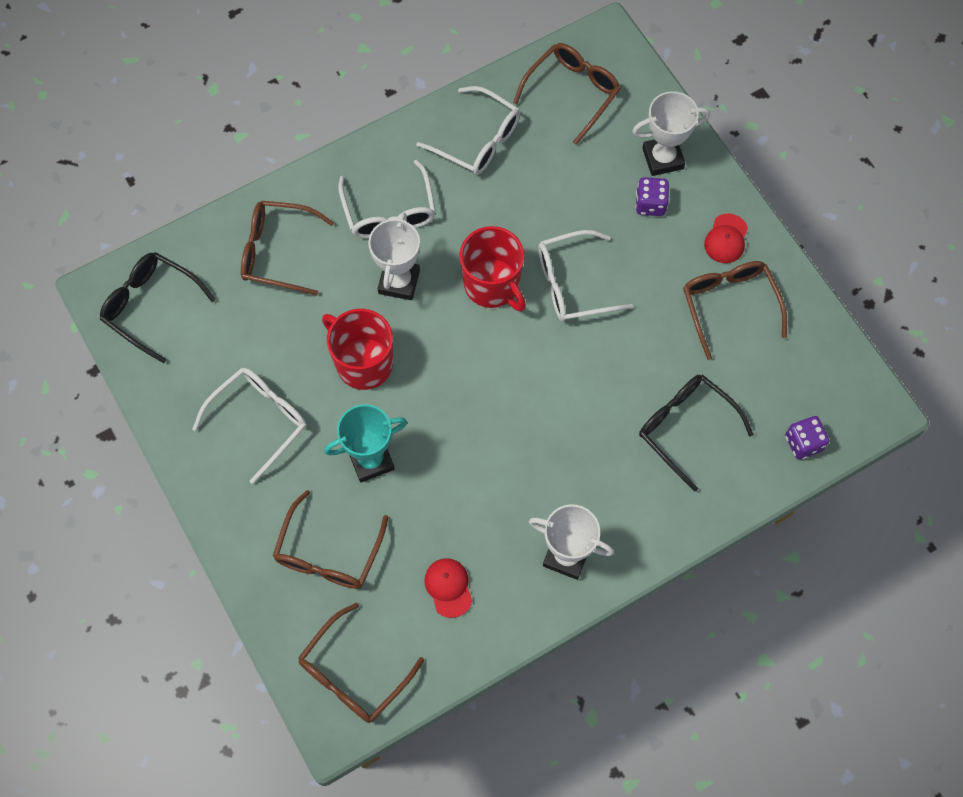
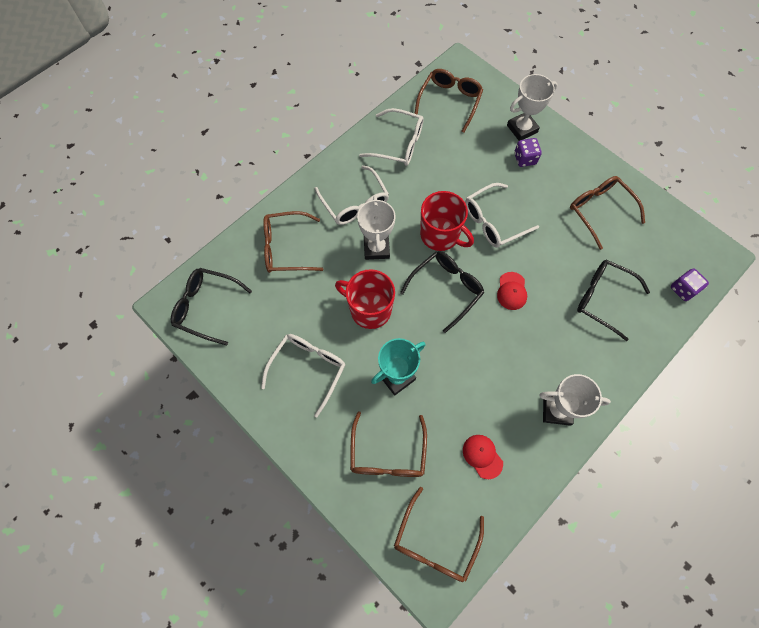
camera: 15 degrees left, 0 degrees up
red cap [704,214,748,263] -> red cap moved to [497,272,527,310]
none -> black glasses [400,251,484,333]

